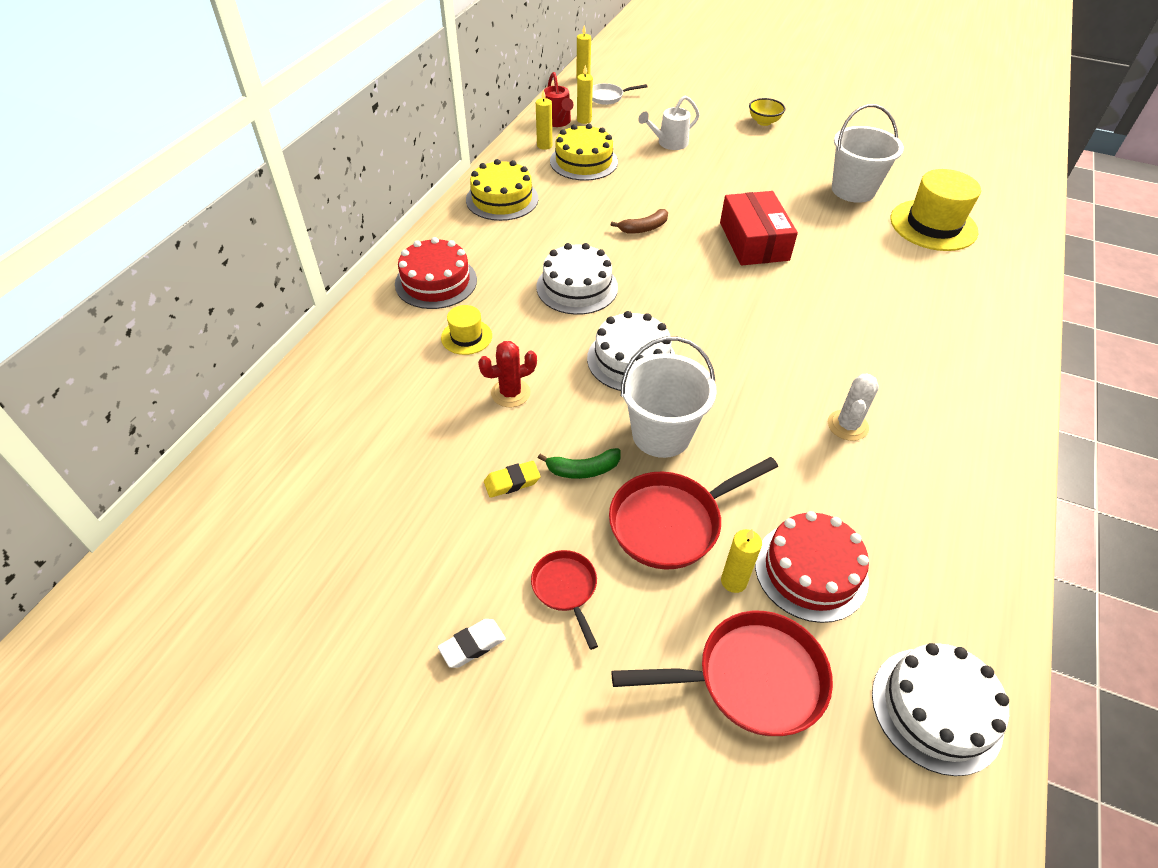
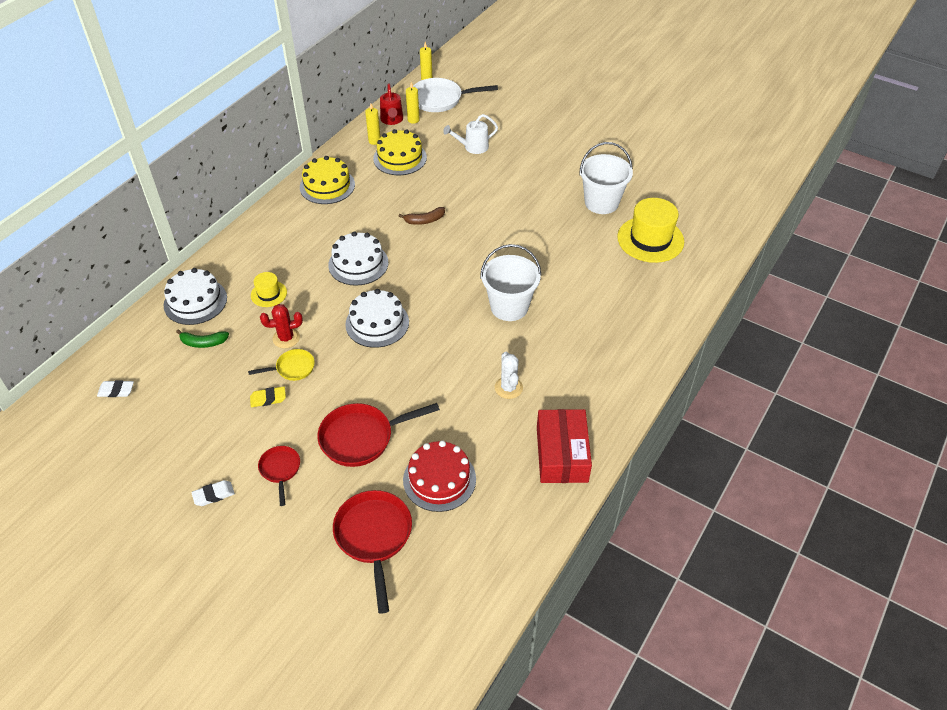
camera: 10 degrees right, 0 degrees up
red cake [395,237,477,309] -> none
green banana [538,448,621,479] -> green banana moved to [176,330,229,348]
white pan [592,83,647,105] -> white pan [413,78,498,112], size x1.78
red pan [612,611,833,736] -> red pan turned 105 degrees counterclockwise [333,490,412,614]
white bucket [621,337,717,458] -> white bucket moved to [480,244,541,321]
red box [720,191,798,265] -> red box moved to [537,409,592,483]
yellow candle [721,529,762,593] -> none
yellow bowl [749,98,785,126] -> none
white cactus [828,374,879,441] -> white cactus turned 45 degrees counterclockwise [495,352,523,399]
white cake [872,643,1009,776] -> white cake moved to [164,268,227,325]
none -> white eraser [97,380,134,397]
none -> yellow pan [248,349,315,381]

